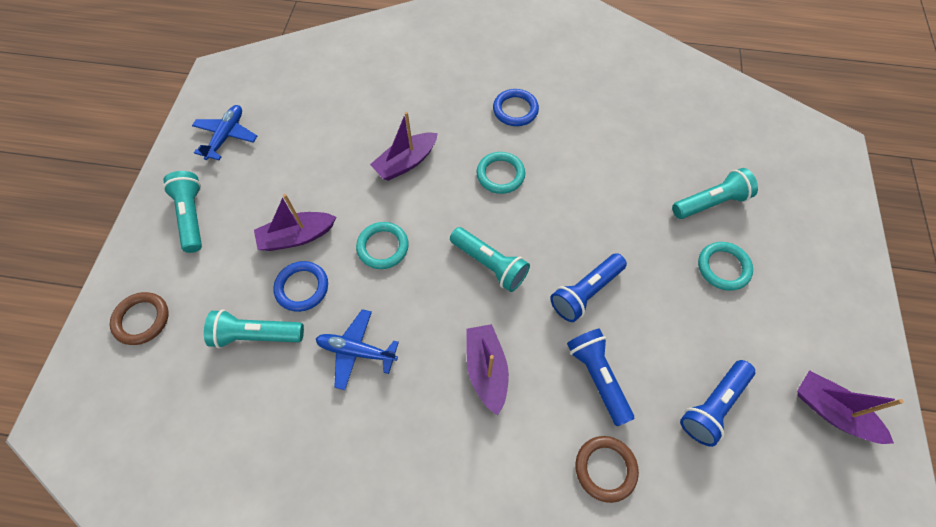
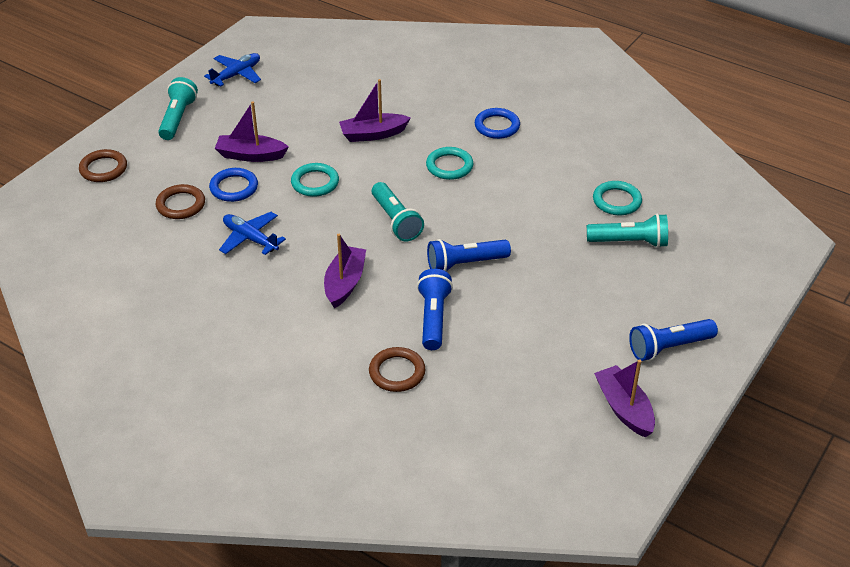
camera: 25 degrees right, 20 degrees down
turquoise flashlight [204,309,304,348] -> brown ring [156,184,205,219]
blue flashlight [680,360,755,447] -> blue flashlight moved to [629,319,718,361]
turquoise ring [698,242,753,291] -> turquoise ring moved to [593,181,642,215]

